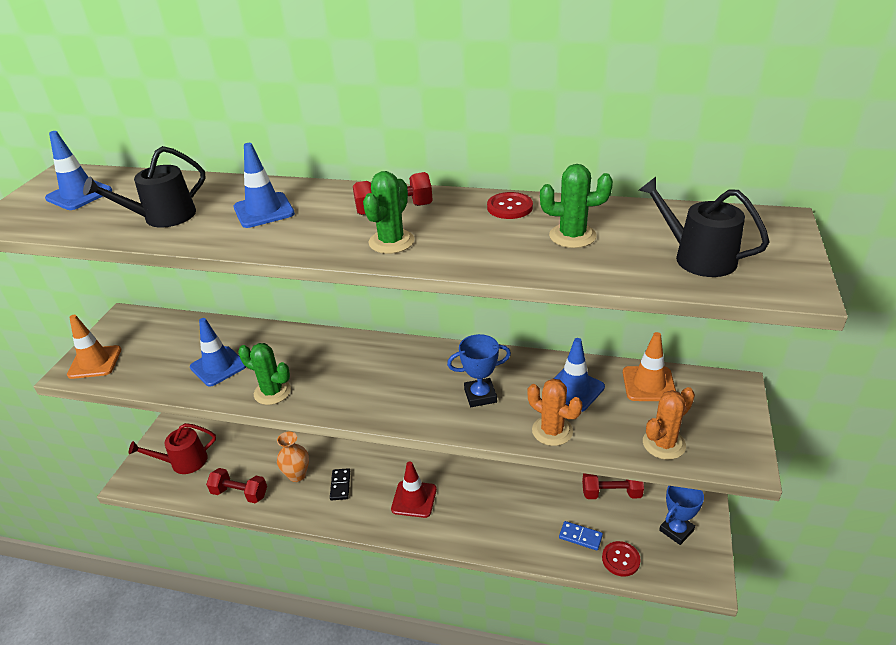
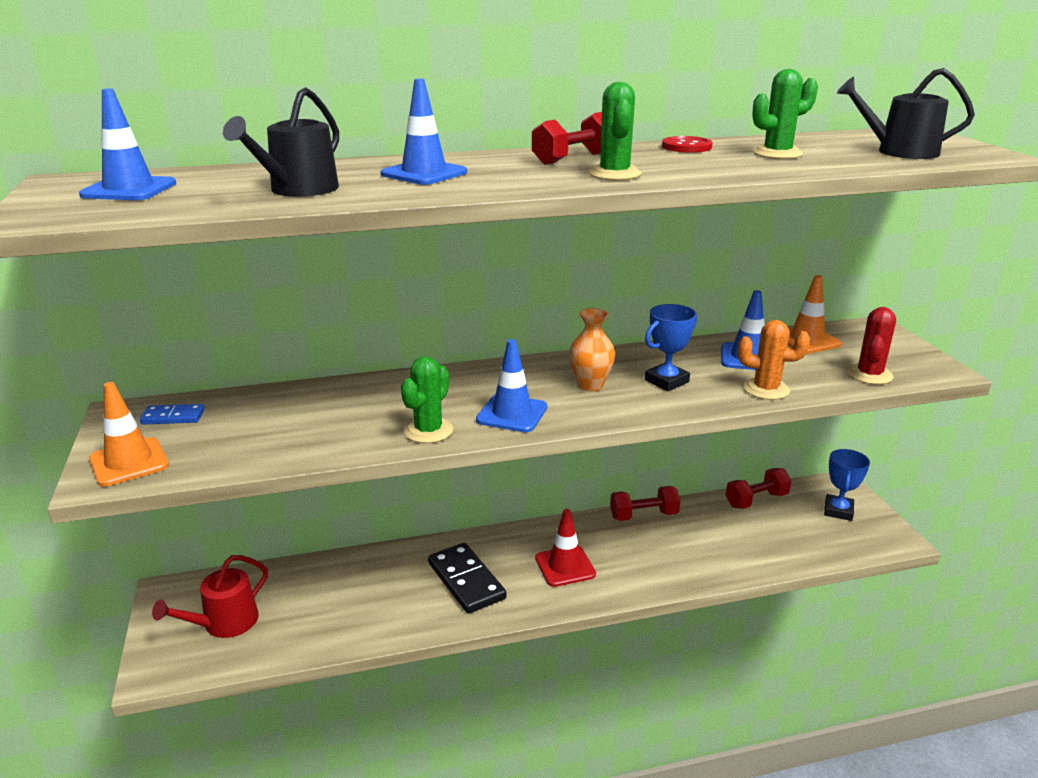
camera: 30 degrees left, 10 degrees down
blue traffic cone [190,318,246,387] -> blue traffic cone moved to [476,339,548,432]
red dumbbell [206,468,267,503] -> red dumbbell moved to [610,486,681,521]
green cactus [238,343,291,405] -> green cactus turned 60 degrees counterclockwise [401,356,453,443]
orange vase [277,432,309,482] -> orange vase moved to [569,308,615,392]
black domino [330,468,350,500] -> black domino [428,543,506,614], size x1.84
blue domino [559,521,603,551] -> blue domino moved to [140,404,205,424]
red button [602,541,641,577] -> none
orange cactus [643,387,695,460] -> red cactus [847,307,896,385]

